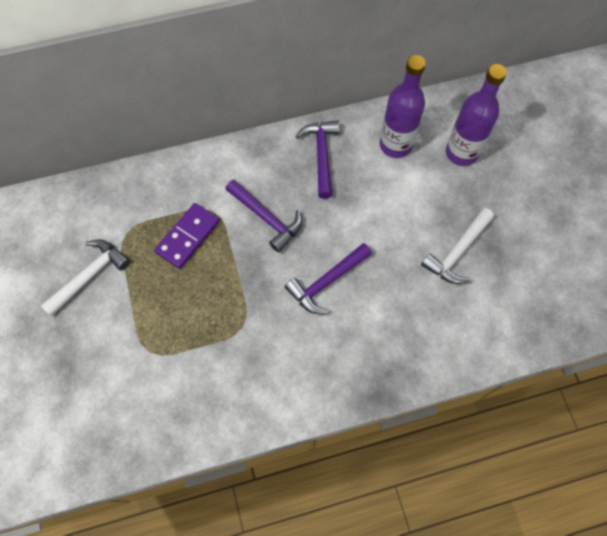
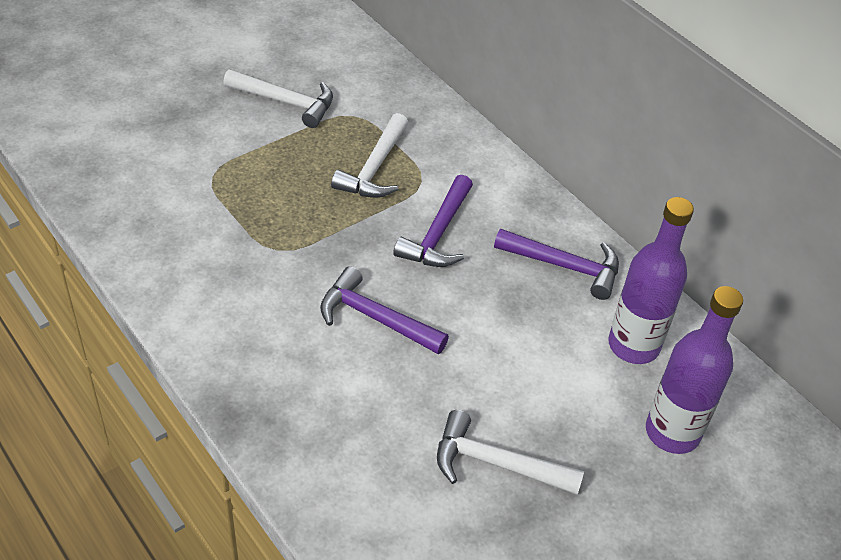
camera: 65 degrees right, 20 degrees down
purple domino [154,203,220,269] -> white hammer [331,113,408,198]
purple hammer [296,120,340,199] -> purple hammer turned 45 degrees clockwise [494,229,619,300]

